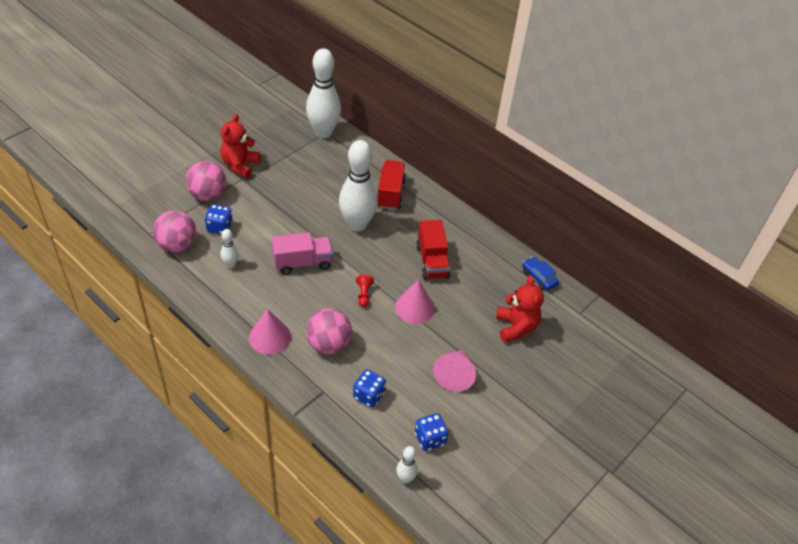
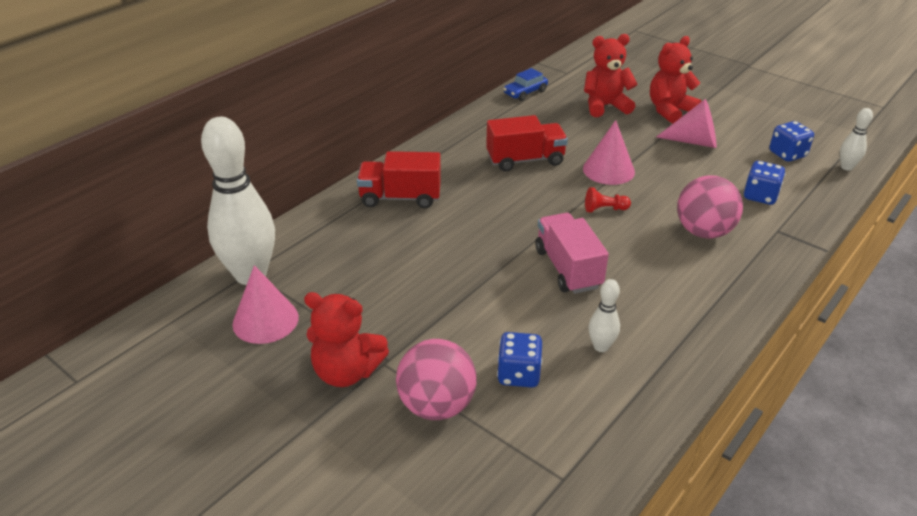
camera: 90 degrees left, 10 degrees down
pink ball [153,210,196,253] -> none
pink cone [249,309,291,355] -> pink cone moved to [232,265,299,344]
white bowling pin [339,140,378,231] -> none
none -> red teddy bear [650,36,702,124]

